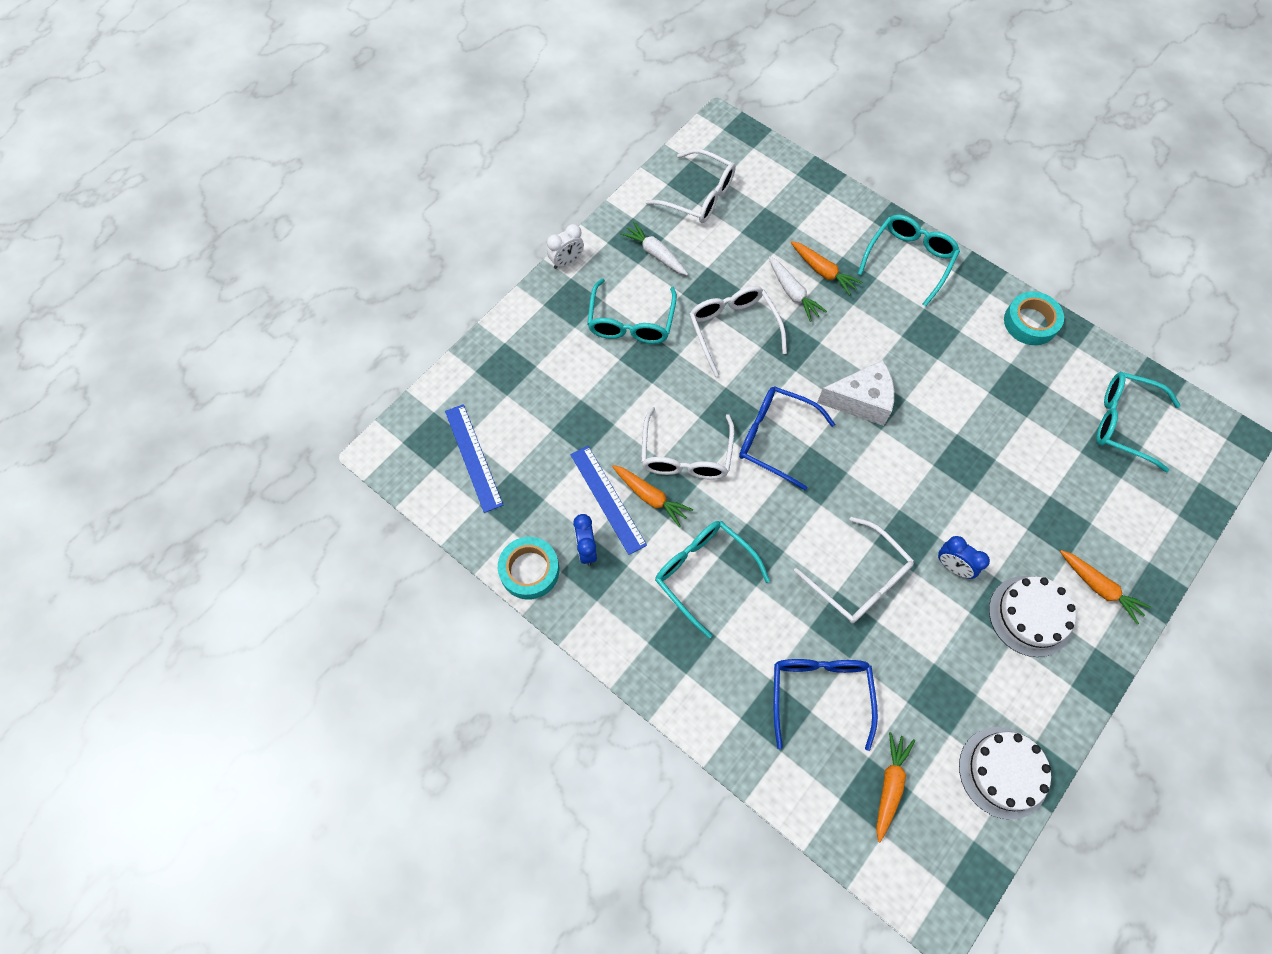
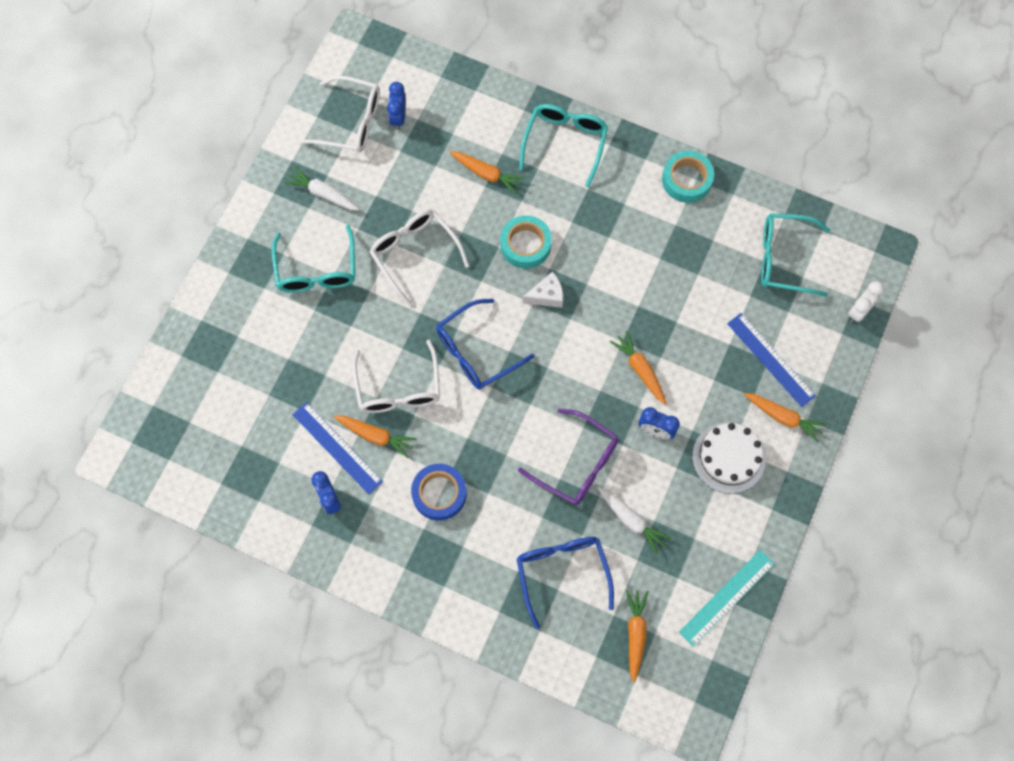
camera: 15 degrees left, 5 degrees up
blue ruler [445,404,503,513] -> blue ruler moved to [727,313,816,407]
turquoise tape [498,537,559,600] -> turquoise tape moved to [500,215,552,269]
white clock [547,224,584,269] -> white clock moved to [848,281,884,322]
turquoise glasses [655,521,770,638] -> blue tape [411,464,467,521]
blue glasses [739,386,835,490] -> blue glasses turned 45 degrees counterclockwise [436,299,535,390]
white carrot [768,256,827,322] -> white carrot moved to [598,487,671,554]
white glasses [794,517,914,623] -> purple glasses [518,409,619,505]
white cheese [817,360,894,426] -> white cheese [522,271,563,308], size x0.62
white cake [959,727,1051,820] -> turquoise ruler [679,550,775,647]
none -> blue clock [387,82,406,130]
none -> orange carrot [610,331,667,405]

